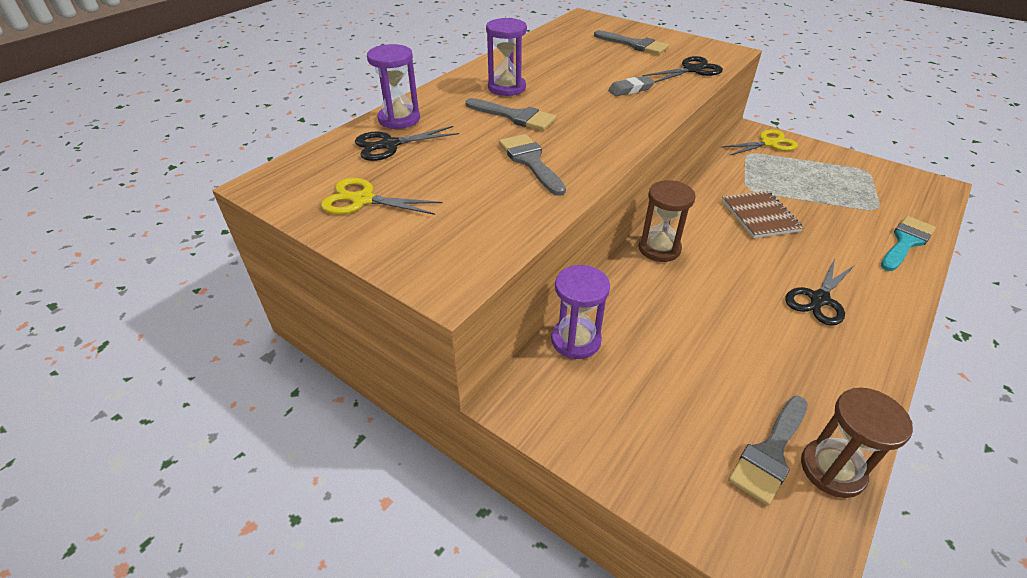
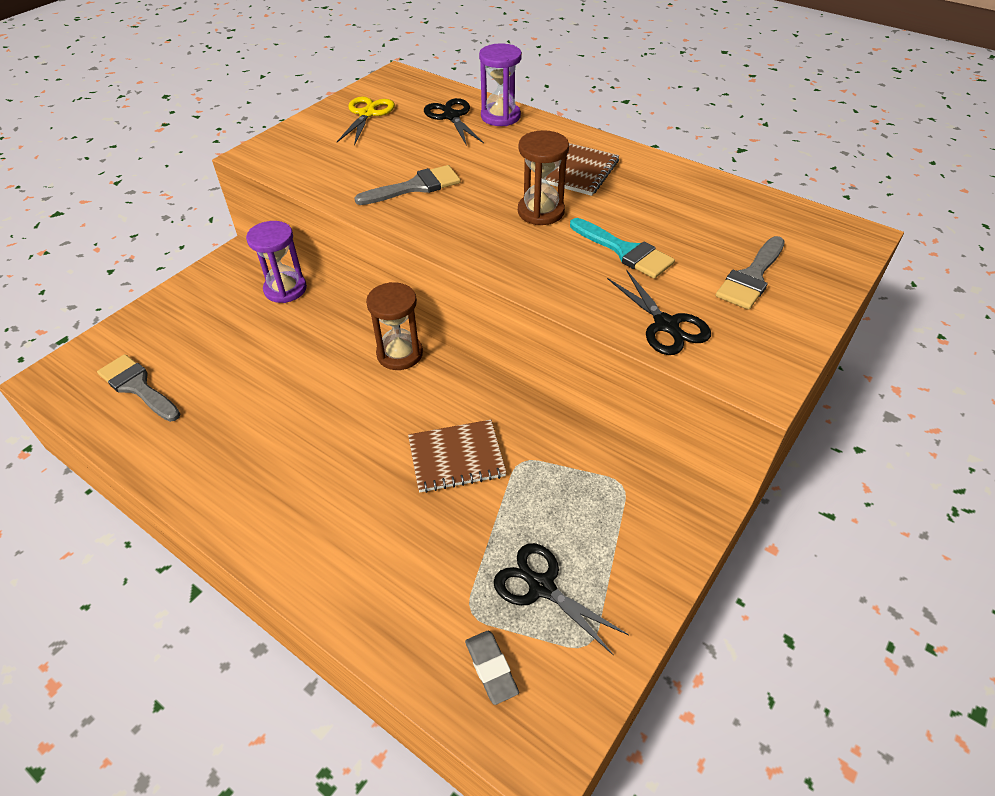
camera: 90 degrees right, 5 degrees up
grey brush [465,98,556,131] -> none
purple hourglass [486,18,527,96] -> brown notebook [546,143,619,196]
grey eraser [608,76,655,96] -> grey eraser moved to [465,631,519,705]
yellow scissors [721,130,798,156] -> none
black scissors [785,258,855,326] -> black scissors moved to [493,543,629,656]
brown hourglass [801,387,913,498] -> brown hourglass moved to [518,130,569,225]
turquoise brush [881,216,936,271] -> turquoise brush moved to [570,218,675,279]

